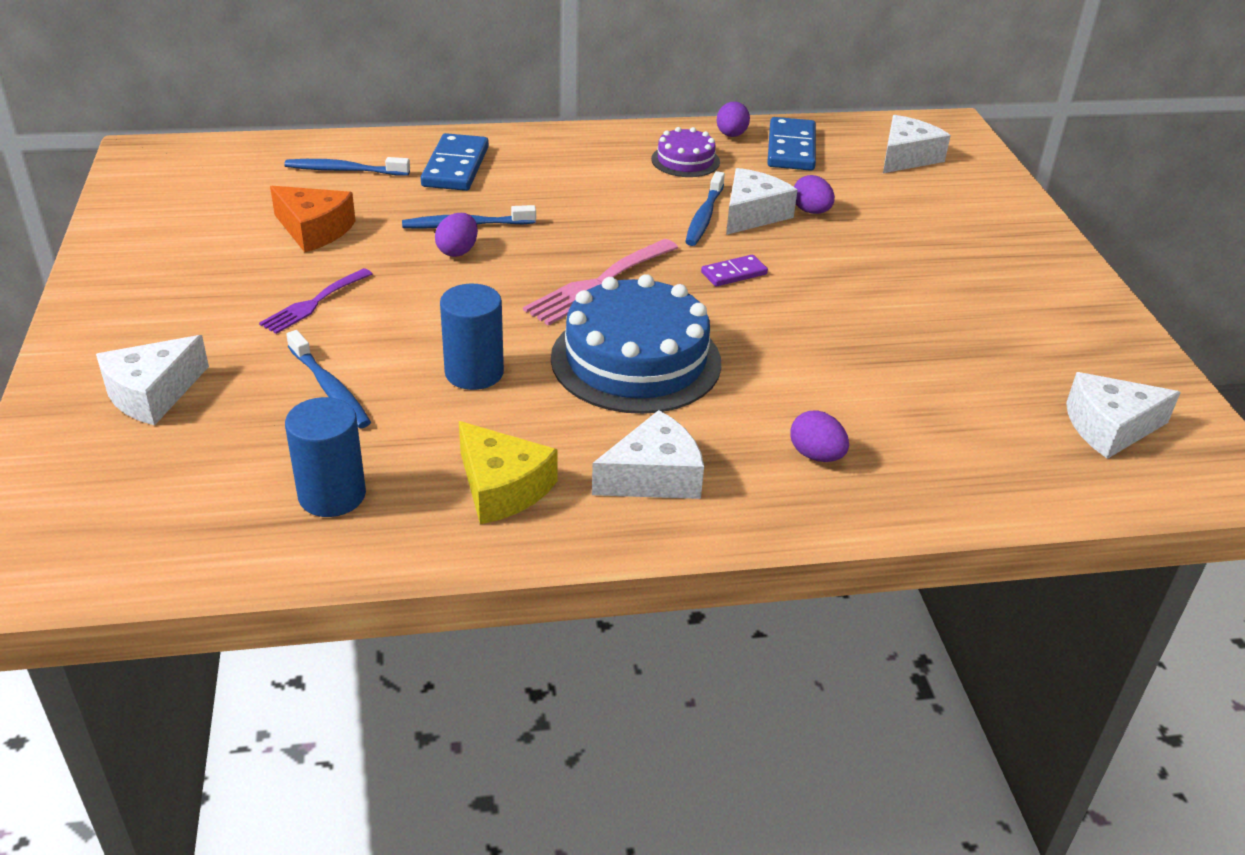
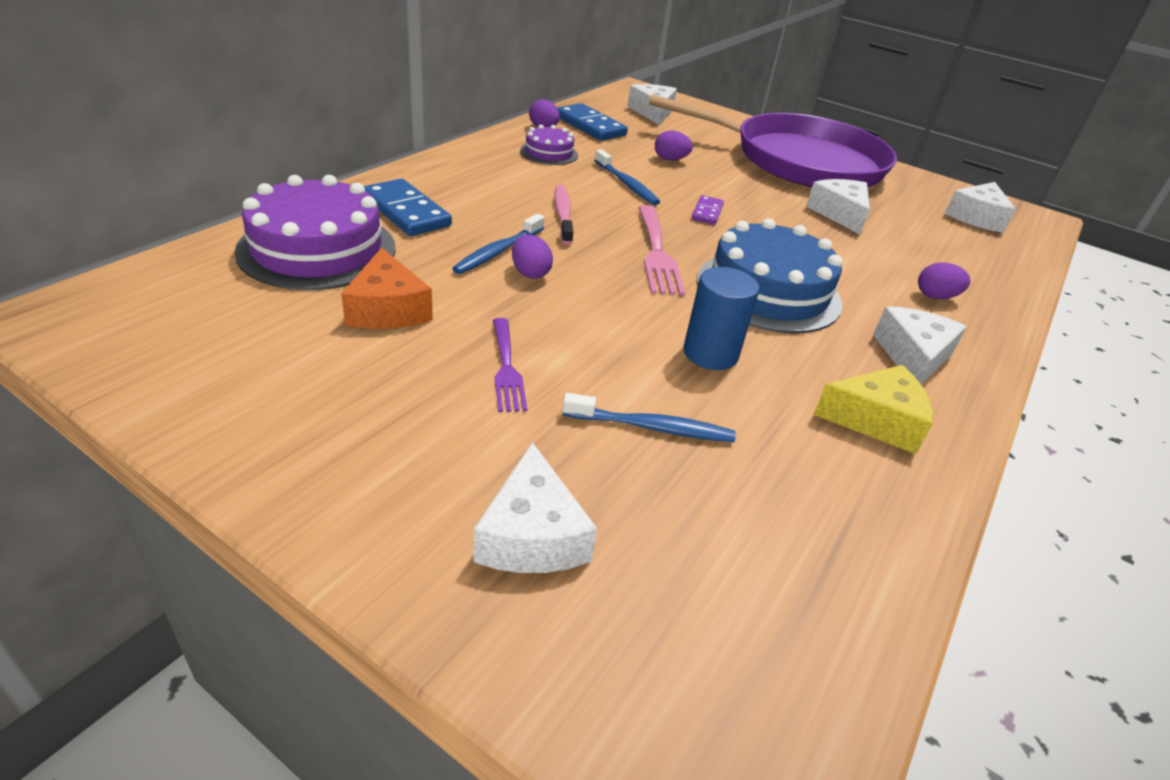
camera: 50 degrees left, 0 degrees up
orange cheese [270,186,356,252] -> orange cheese turned 90 degrees clockwise [341,248,433,329]
blue toothbrush [284,157,410,176] -> purple cake [234,175,396,290]
blue cylinder [285,397,366,517] -> none
white cheese [726,168,798,235] -> white cheese moved to [806,179,870,235]
none -> pink toothbrush [554,185,573,245]
none -> purple pan [649,94,897,187]

